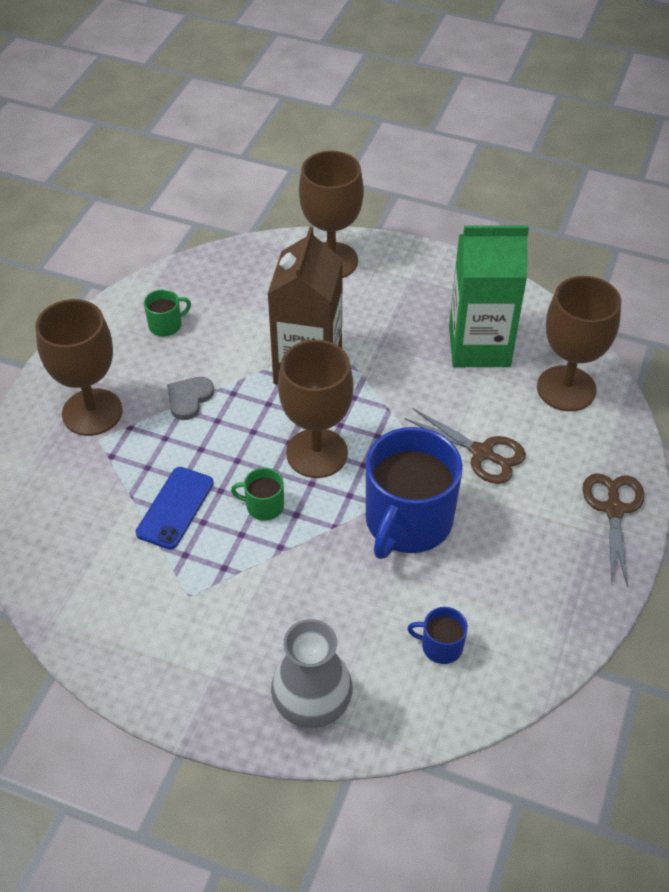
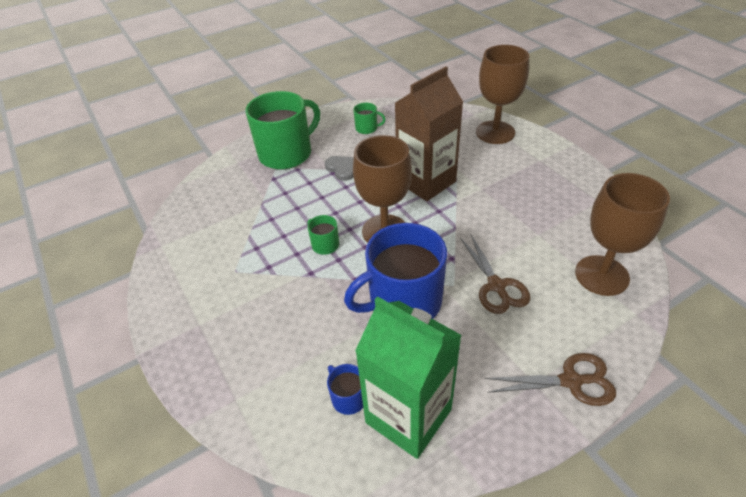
camera: 40 degrees right, 5 degrees down
brown goblet [35,299,123,436] -> green mug [246,91,320,169]
blue phone [135,467,214,550] -> none
grey heart [167,377,214,420] -> grey heart turned 75 degrees clockwise [325,156,354,181]
grey vase [271,619,353,728] -> none
green carton [449,225,529,367] -> green carton moved to [355,296,462,459]
brown scissors [582,473,644,587] -> brown scissors turned 45 degrees clockwise [485,353,616,406]

